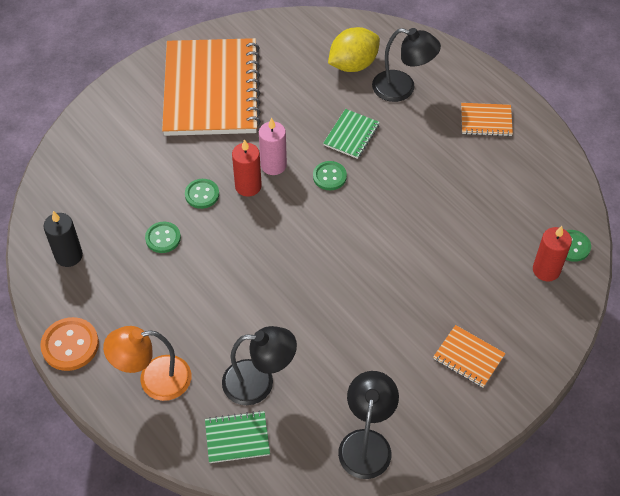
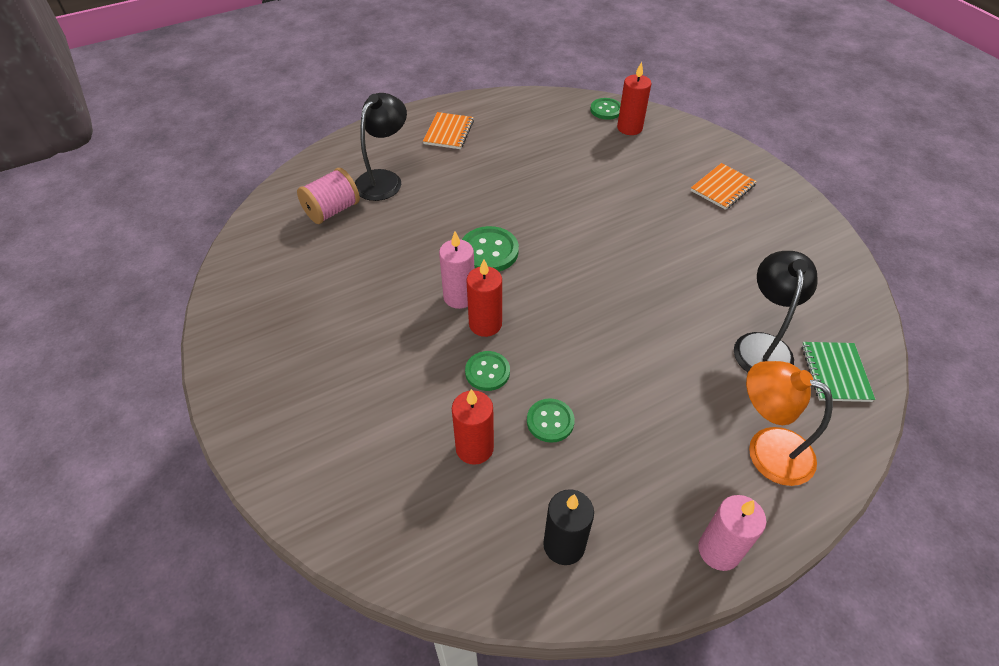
camera: 80 degrees left, 5 degrees down
orange button [40,317,99,371] -> pink candle [698,495,766,571]
orange lamp [103,326,191,401] -> orange lamp turned 120 degrees clockwise [746,361,833,486]
orange notebook [162,38,261,136] -> none
green button [313,161,347,190] -> green button [462,226,519,272], size x1.51
green notebook [323,109,380,159] -> none
yellow lemon [328,27,380,72] -> pink spool [297,168,360,224]
black lamp [338,371,399,479] -> none
none -> red candle [452,389,494,465]

